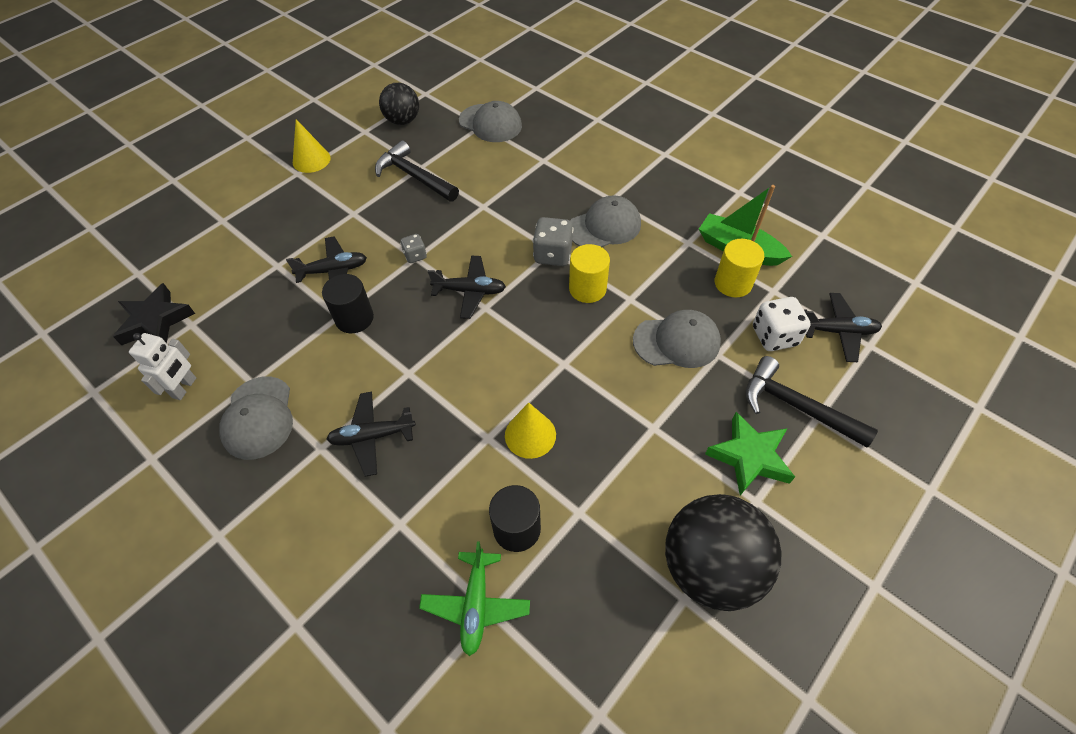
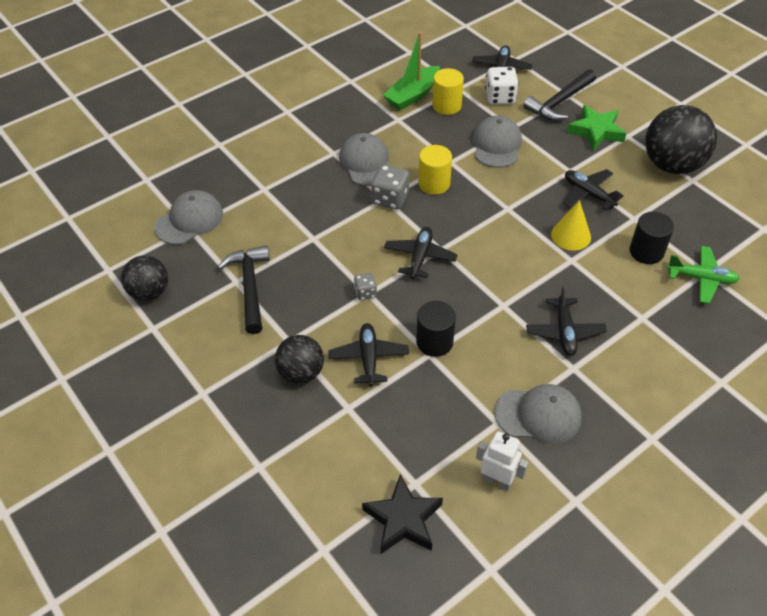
camera: 80 degrees left, 5 degrees down
yellow cone [293,119,331,173] -> none
black hammer [375,140,459,202] -> black hammer turned 120 degrees clockwise [218,245,270,334]
none -> black ball [275,335,324,384]
none -> black plane [564,169,624,210]

